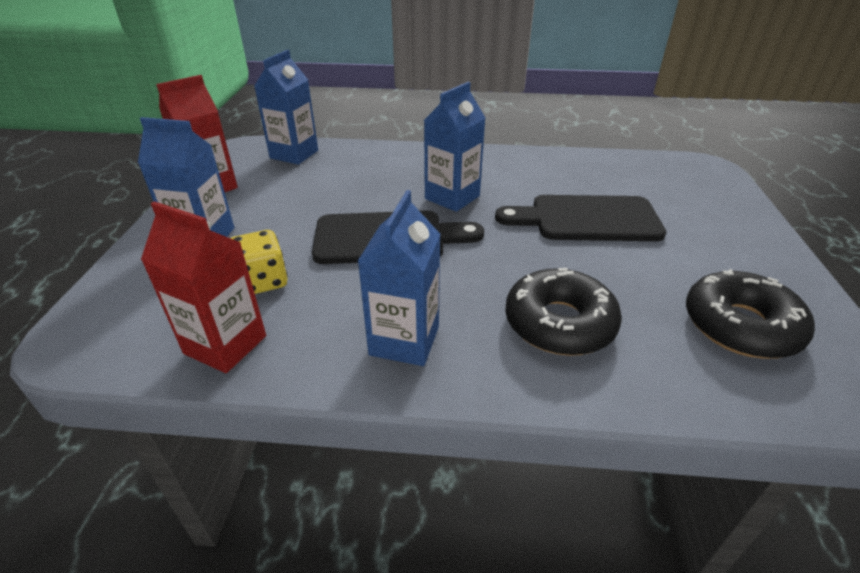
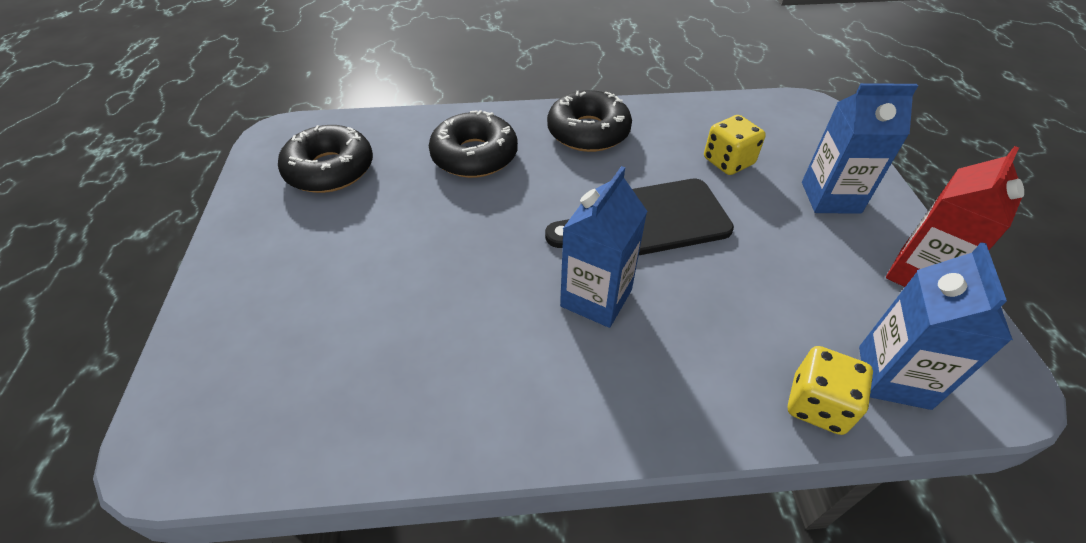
camera: 170 degrees right, 10 degrees up
red carton [141,201,266,373] -> none
blue carton [358,190,441,366] -> black donut [547,90,632,152]
black cutting board [495,195,667,241] -> none
none -> yellow dice [788,346,873,435]

